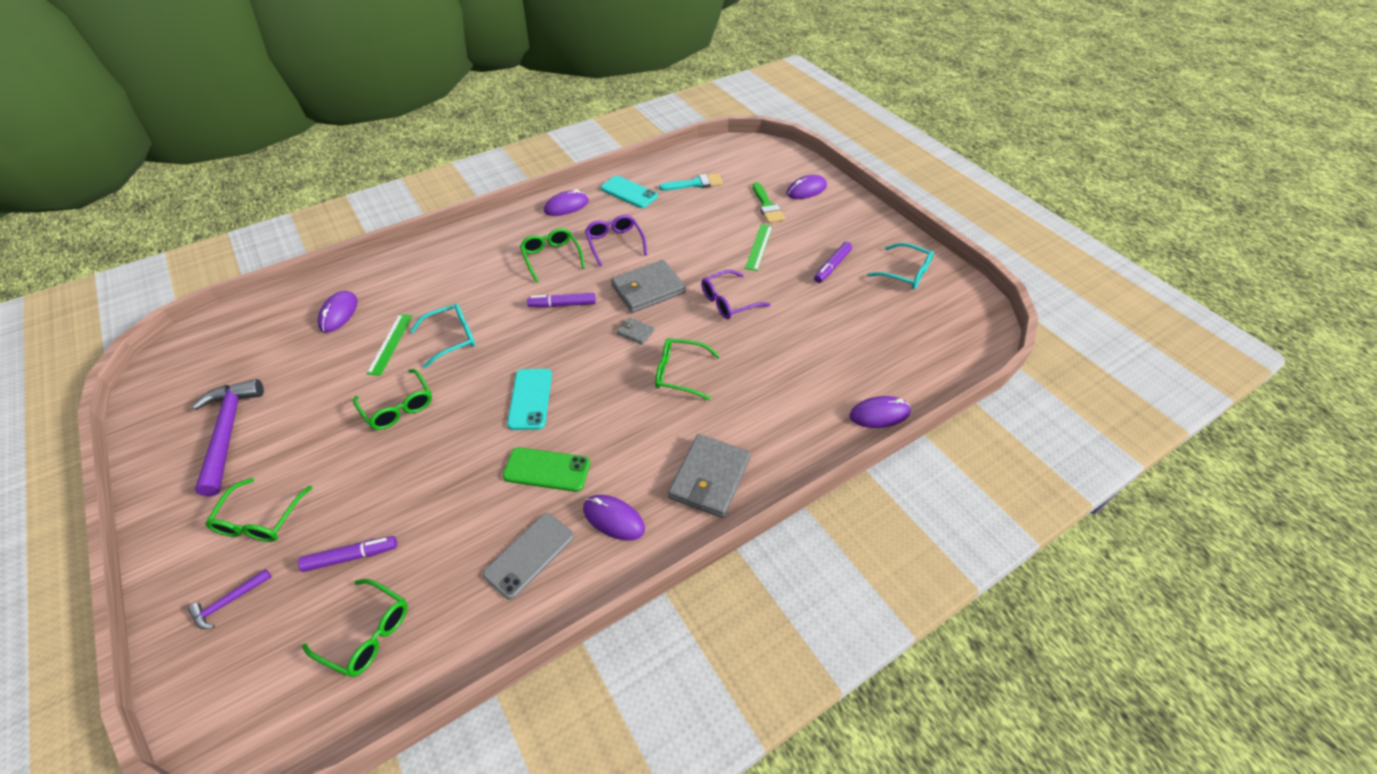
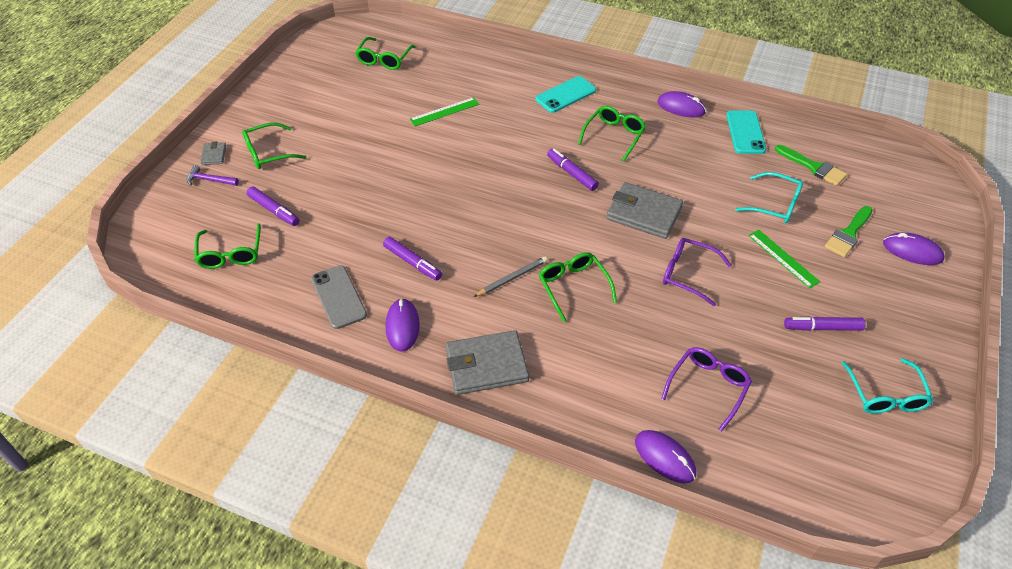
camera: 55 degrees right, 0 degrees up
purple hammer [192,379,264,497] -> none
purple mouse [318,291,358,333] -> none
green glasses [353,369,432,430] -> green glasses moved to [355,37,416,70]
turquoise glasses [410,303,475,368] -> turquoise glasses moved to [736,172,804,223]
grey phone [483,513,574,600] -> grey phone turned 60 degrees clockwise [311,265,367,329]
green phone [503,447,590,492] -> purple marker [383,237,442,281]
turquoise phone [507,369,552,430] -> turquoise phone moved to [535,76,596,113]
purple glasses [585,215,647,266] -> purple glasses moved to [661,347,752,432]
grey wallet [617,317,654,345] -> grey wallet moved to [200,142,226,165]
turquoise brush [659,173,723,190] -> green brush [775,145,847,186]
green ruler [745,224,773,271] -> green ruler turned 75 degrees clockwise [748,229,820,288]
none -> grey pencil [474,256,548,297]

